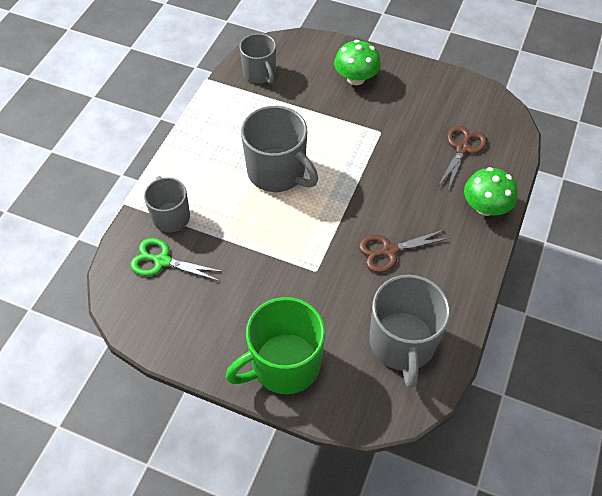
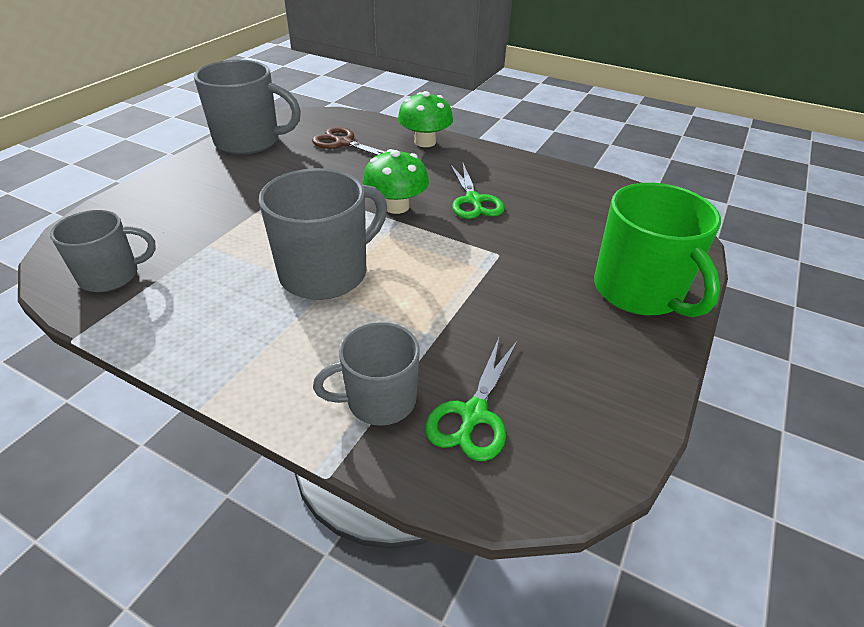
camera: 85 degrees left, 15 degrees down
green mushroom [334,40,381,85] -> green mushroom moved to [363,149,429,214]
brown scissors [359,229,450,273] -> green scissors [450,163,505,219]
grey mug [369,275,450,389] -> grey mug moved to [194,60,301,155]

